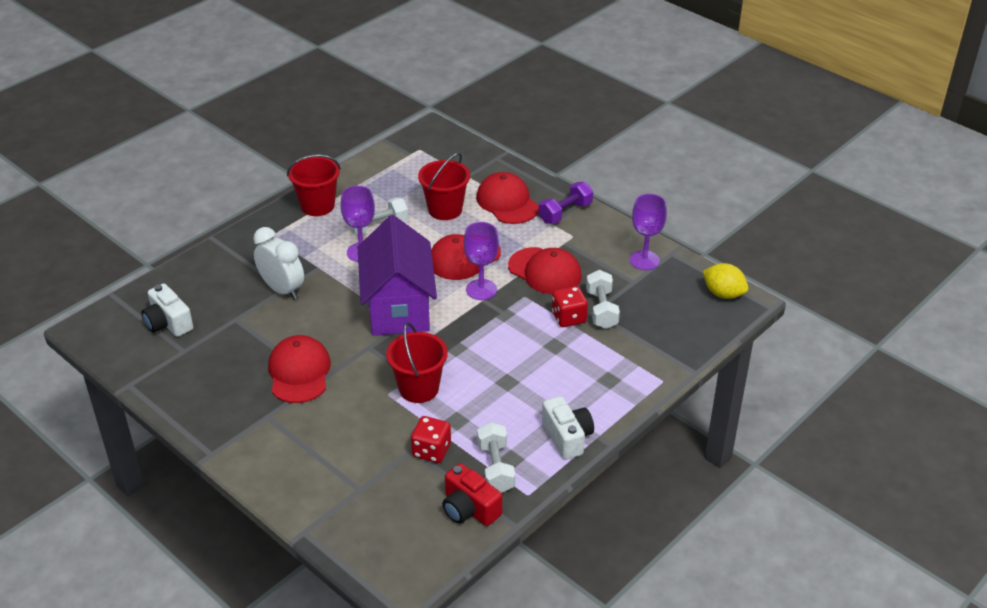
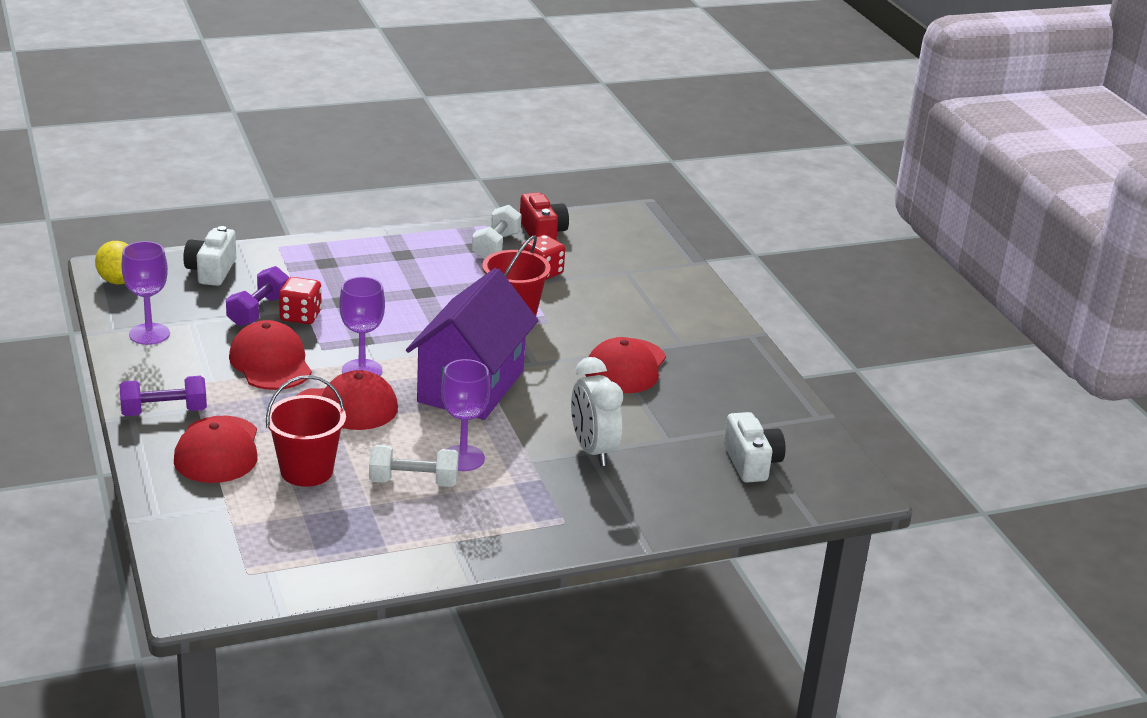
camera: 155 degrees left, 10 degrees down
red bucket [287,155,341,216] -> none
white camera [542,396,594,460] -> white camera moved to [183,226,236,286]
white dumbbell [586,270,620,329] -> purple dumbbell [226,266,289,326]

